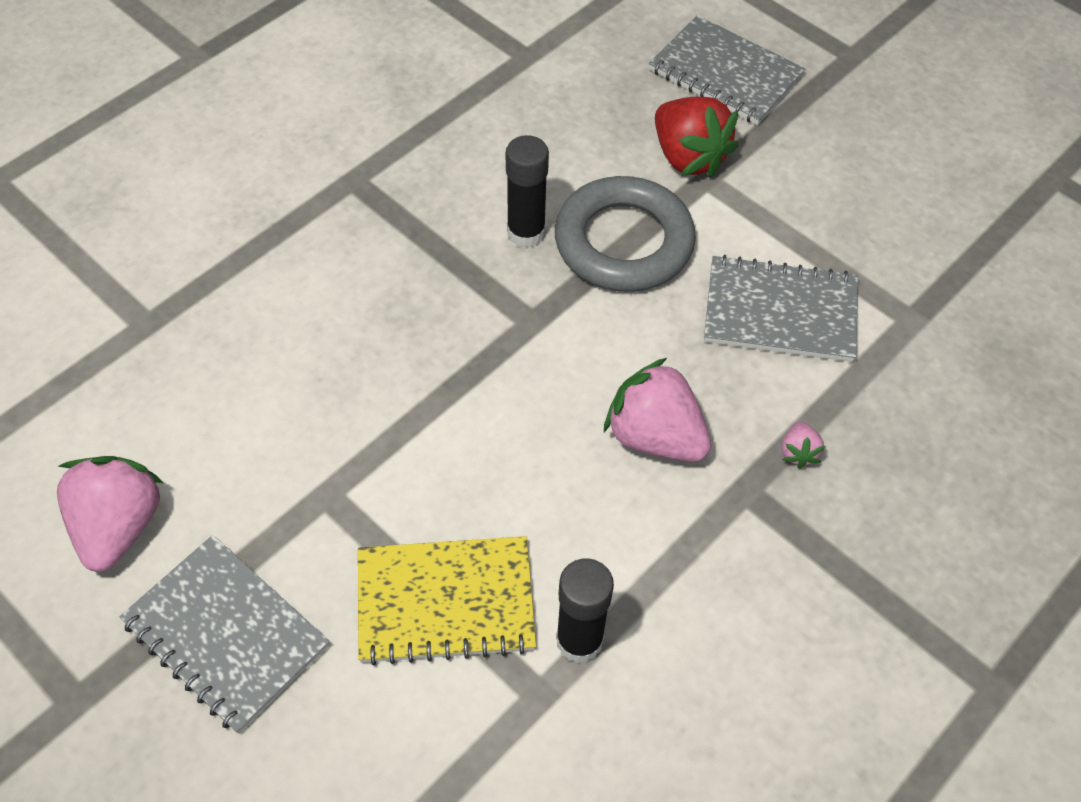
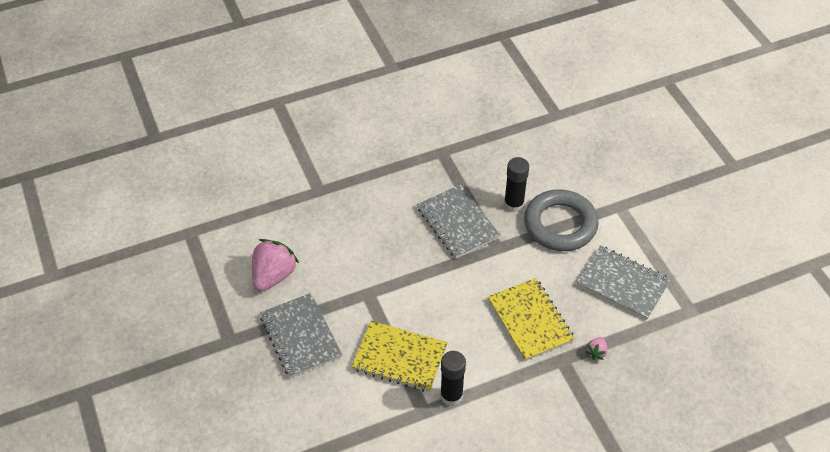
camera: 25 degrees right, 5 degrees down
pink strawberry [604,358,711,462] -> yellow notebook [488,278,575,361]
grey notebook [649,15,805,125] -> grey notebook moved to [417,184,500,259]
red strawberry [655,97,739,178] -> none

